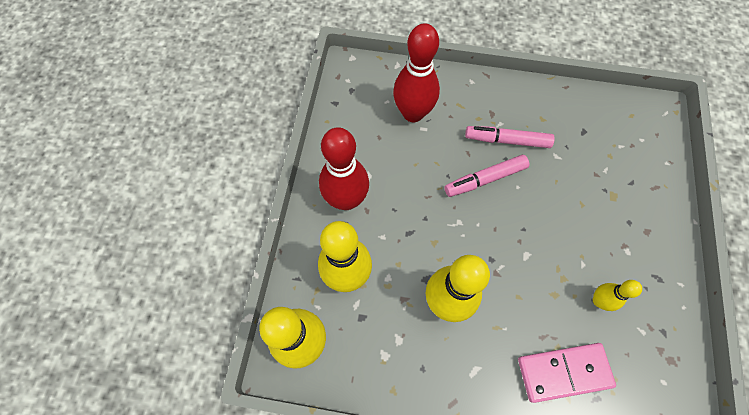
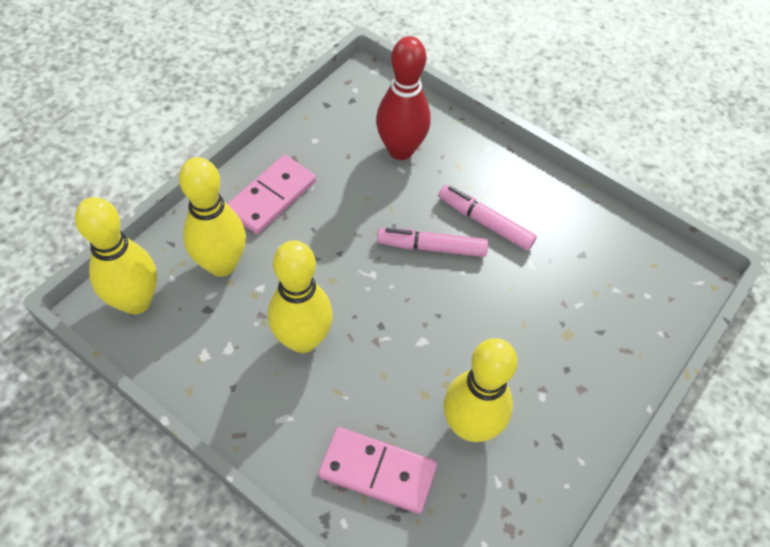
camera: 25 degrees right, 10 degrees down
red bowling pin [319,127,369,210] -> pink domino [227,155,316,234]
yellow bowling pin [593,280,642,311] -> yellow bowling pin [443,338,518,442], size x1.92

